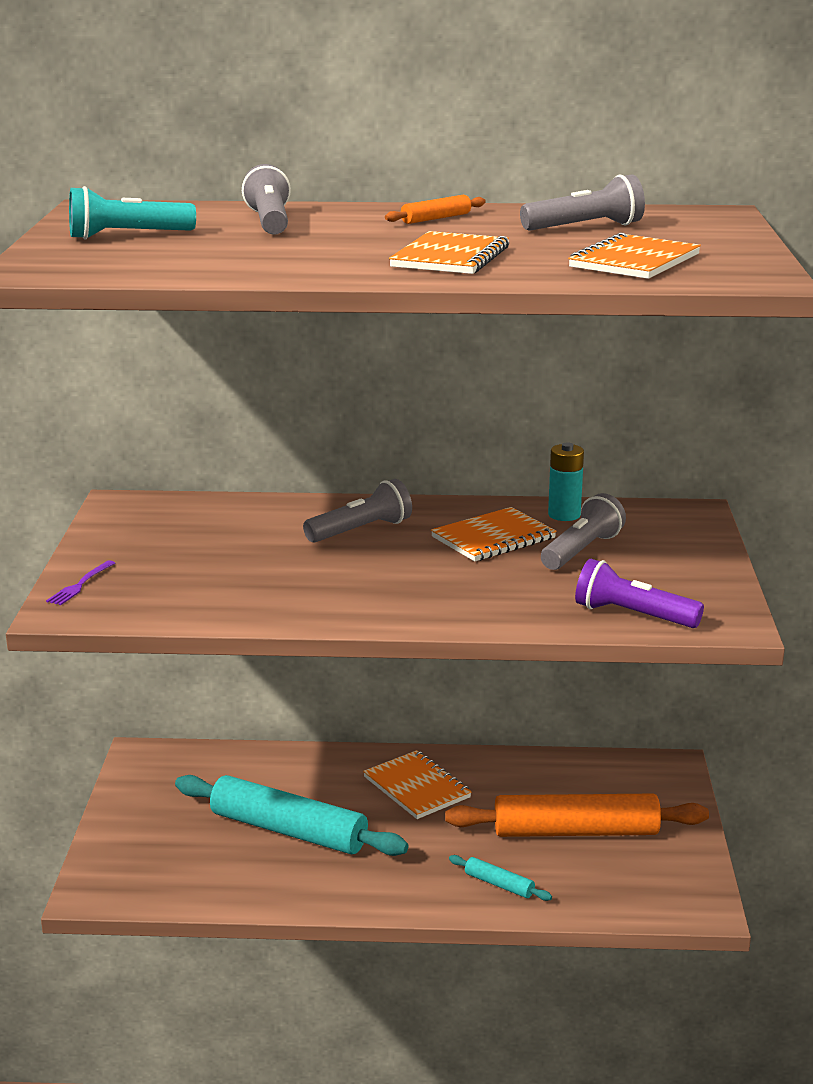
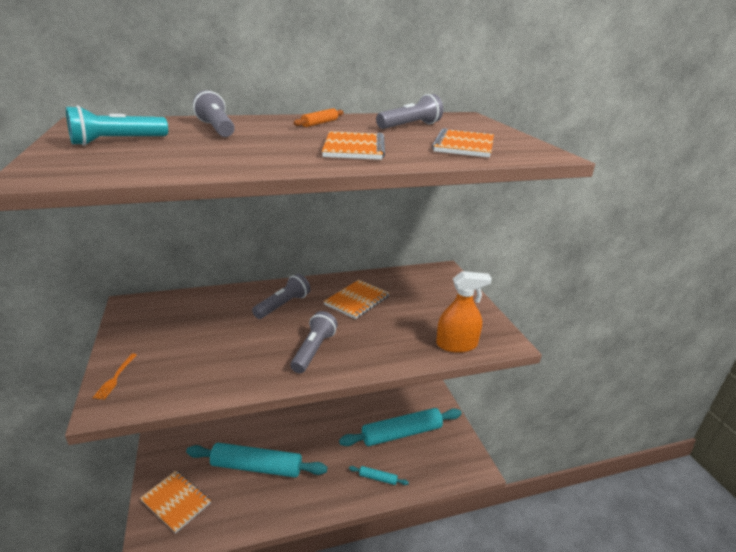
camera: 20 degrees left, 5 degrees up
purple fork [46,560,115,605] -> orange fork [93,354,137,400]
orange notebook [363,750,472,819] -> orange notebook moved to [140,471,211,534]
orange rolling pin [445,794,709,837] -> turquoise rolling pin [339,408,462,446]
grey flashlight [541,493,626,570] -> grey flashlight moved to [291,311,338,373]
turquoise battery [548,443,584,521] -> none
purple flashlight [575,559,704,628] -> orange spray bottle [436,271,492,353]

